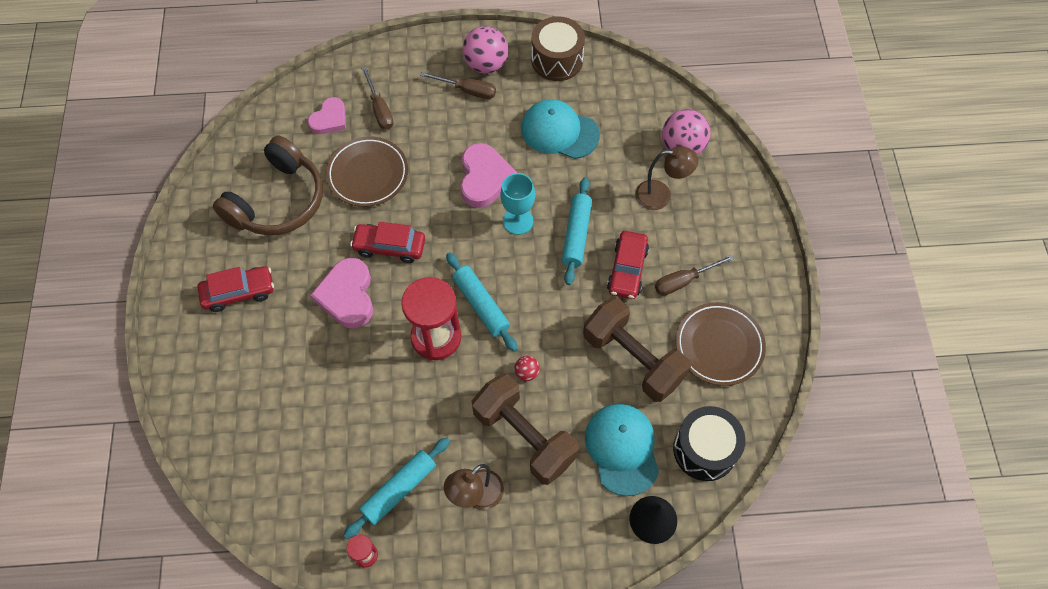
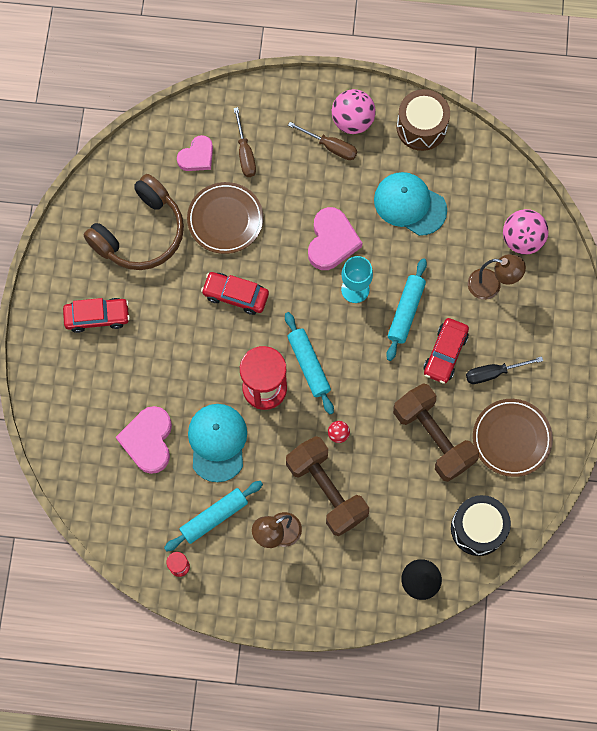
camera: 10 degrees right, 10 degrees up
pink heart [310,258,373,328] -> pink heart moved to [116,406,172,474]
turquoise cap [585,404,659,496] -> turquoise cap moved to [188,404,247,482]
brown screwdriver [655,255,734,295] -> black screwdriver [466,357,543,384]

